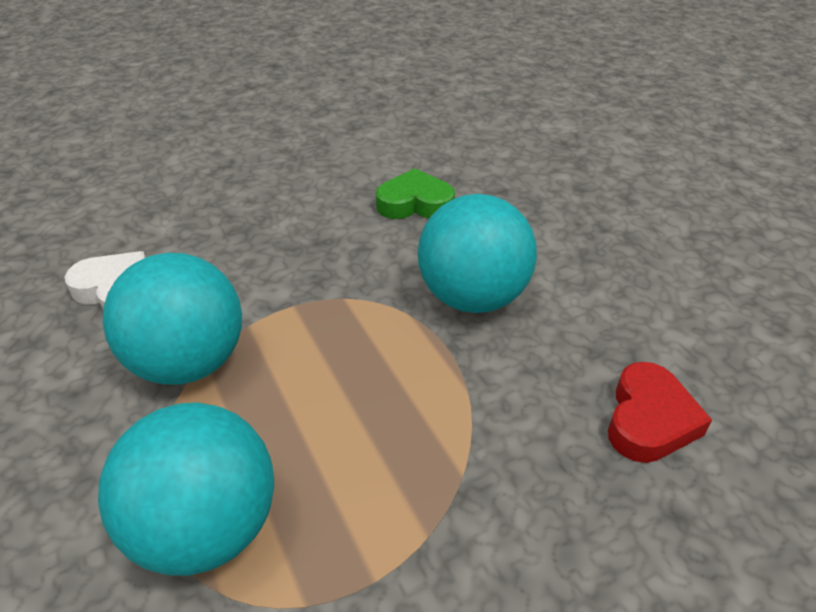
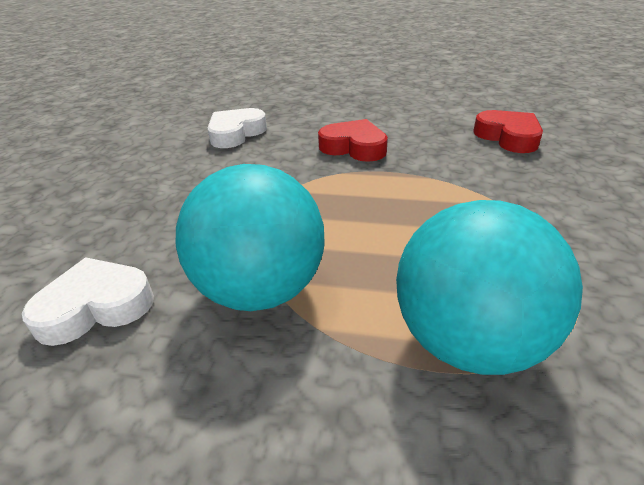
camera: 50 degrees left, 5 degrees down
green heart [376,168,455,219] -> white heart [207,108,267,148]
turquoise ball [418,194,537,313] -> red heart [318,119,388,162]

